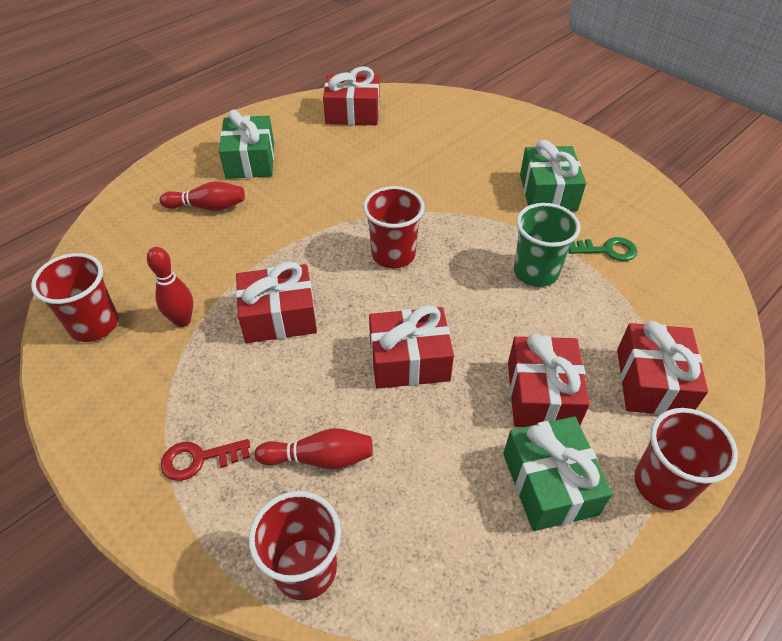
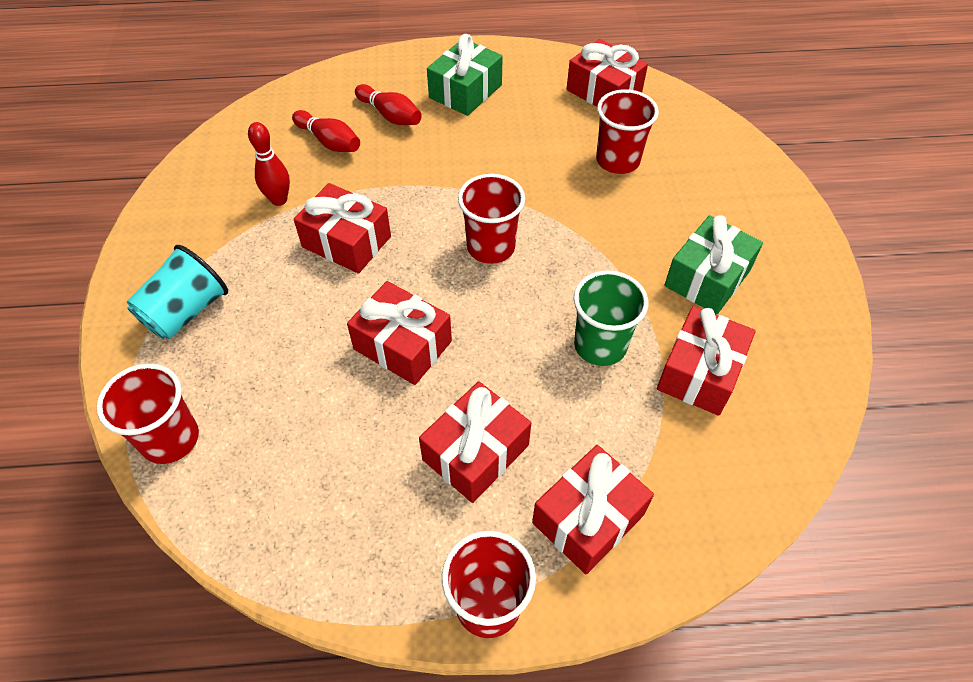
camera: 40 degrees right, 5 degrees up
red cup [31,253,118,342] -> red cup moved to [596,89,659,174]
red key [161,439,250,481] -> turquoise cup [127,245,228,339]
red bowling pin [254,428,373,469] -> red bowling pin moved to [292,110,360,152]
green gift [503,416,613,531] -> none
green key [569,237,637,261] -> red gift [657,306,756,416]

